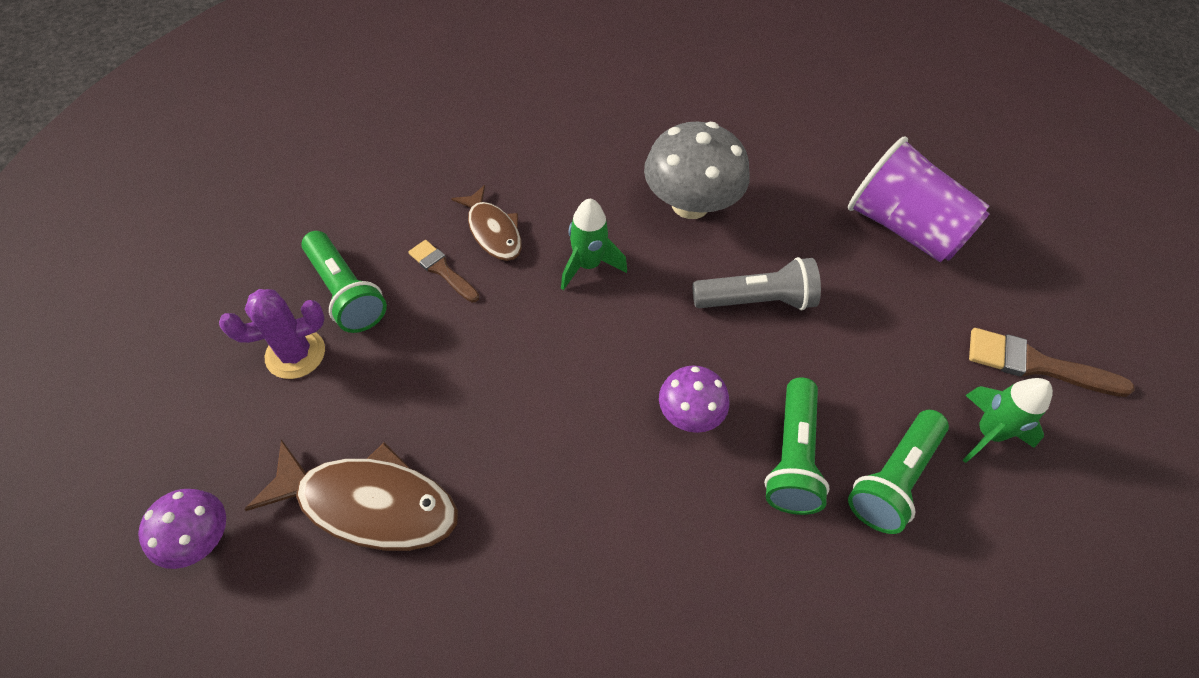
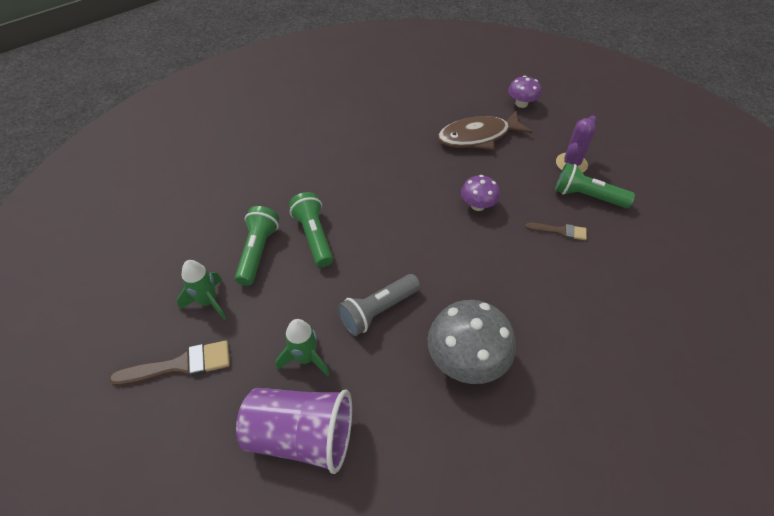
camera: 150 degrees right, 5 degrees down
brown fish [451,185,522,261] -> none
green rocket [561,199,627,290] -> green rocket moved to [275,319,330,377]
purple mushroom [659,365,729,433] -> purple mushroom moved to [461,175,500,211]

